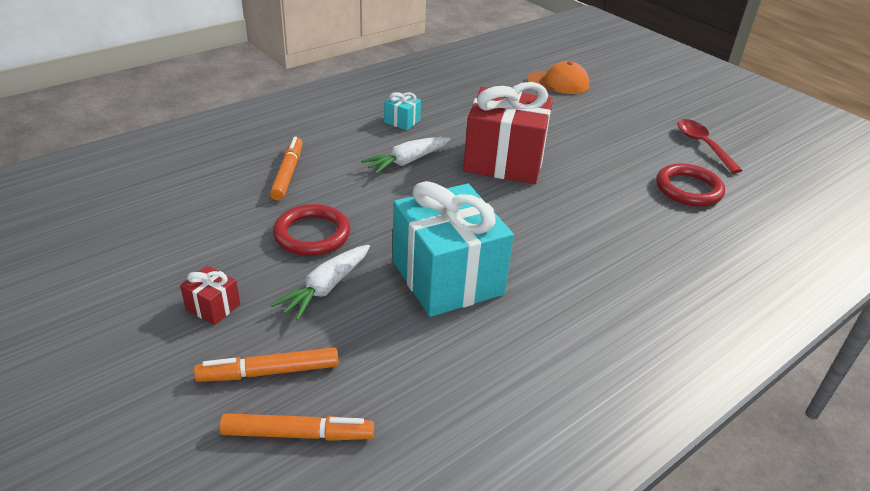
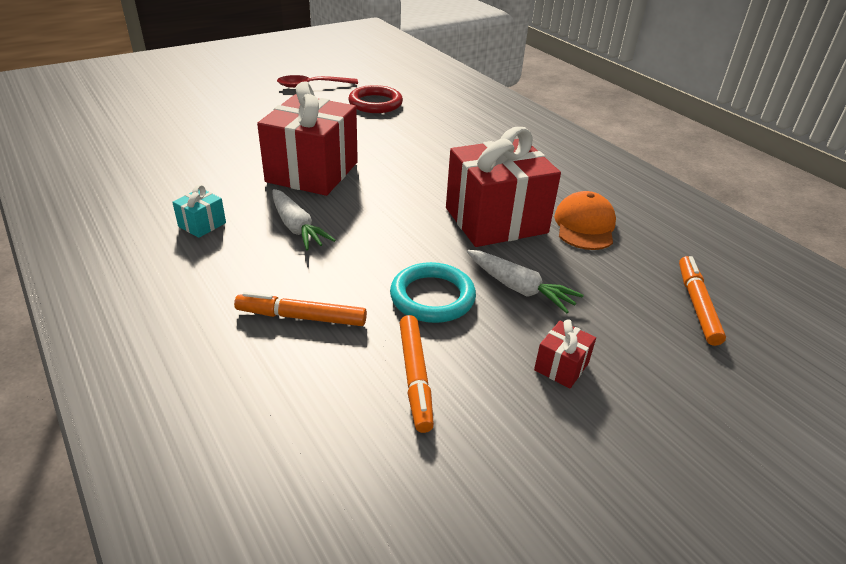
camera: 85 degrees left, 0 degrees up
orange marker [194,347,339,382] -> orange marker moved to [400,315,434,433]
red ring [273,204,350,256] -> turquoise ring [390,262,476,323]
turquoise gift [393,181,514,317] -> red gift [446,127,561,247]
orange cap [527,61,590,94] -> orange cap moved to [554,191,616,250]

